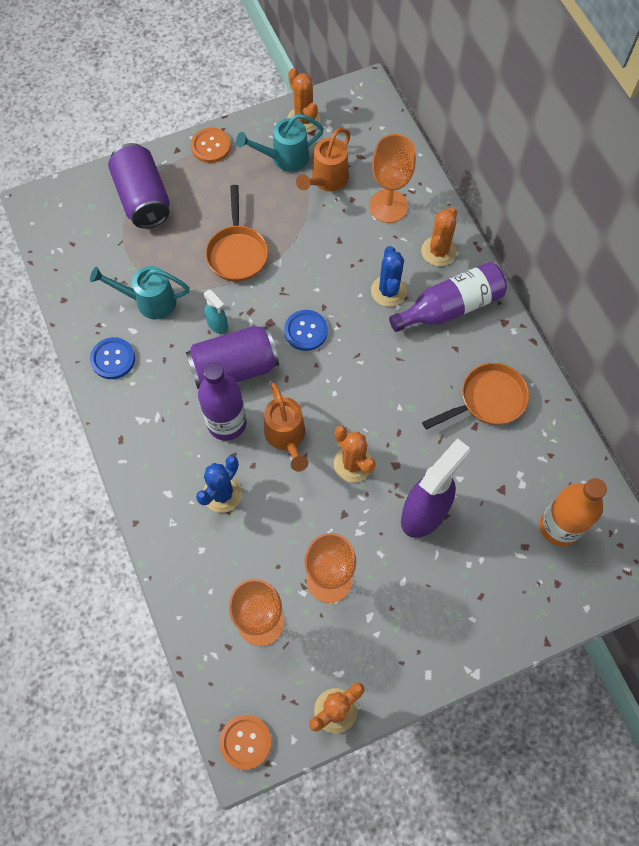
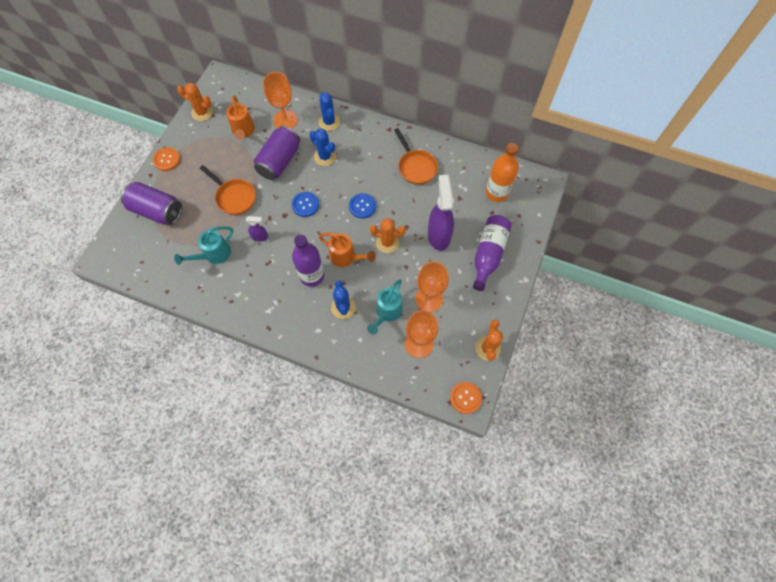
camera: 45 degrees left, 0 degrees up
blue button [90,337,135,379] -> blue button moved to [349,193,376,219]
purple can [186,326,279,389] -> purple can moved to [254,126,300,180]
turquoise spray bottle [204,290,228,334] -> purple spray bottle [246,216,268,242]
turquoise watering can [236,114,324,172] -> turquoise watering can moved to [367,279,403,335]
purple bottle [389,262,507,332] -> purple bottle moved to [473,215,512,291]
orange cactus [421,207,457,266] -> blue cactus [319,93,340,131]
orange pan [422,363,529,430] -> orange pan turned 135 degrees clockwise [394,128,438,185]

